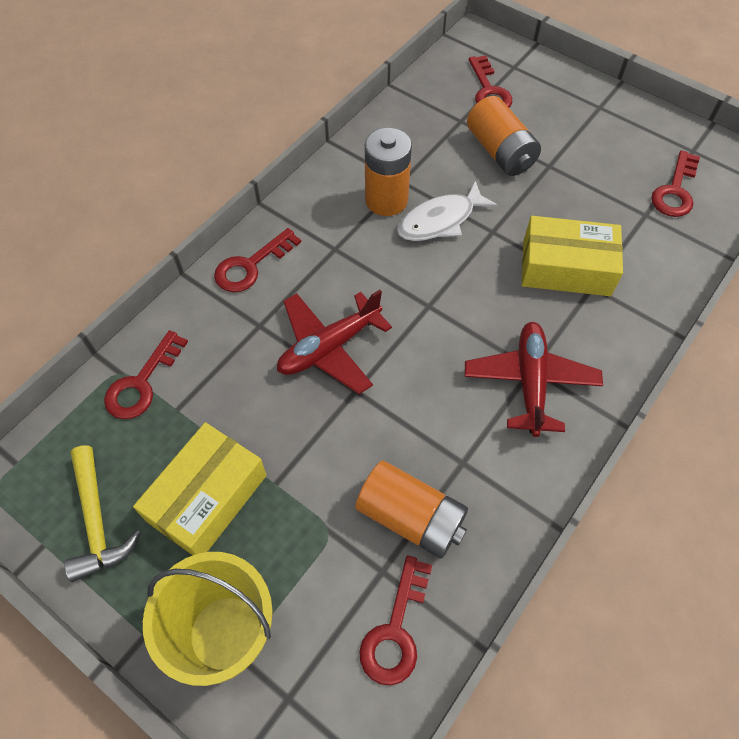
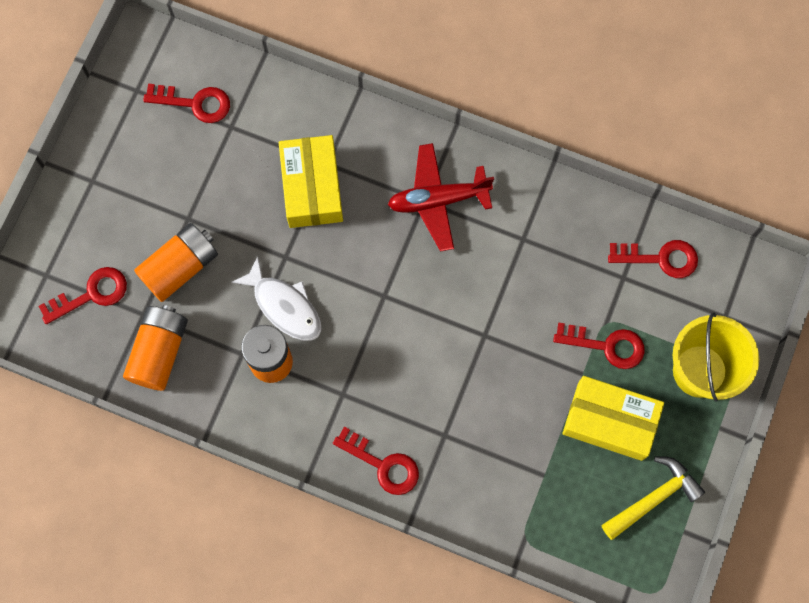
camera: 105 degrees left, 15 degrees up
red key [104,330,188,419] -> red key moved to [553,323,645,369]
red plane [277,290,392,394] -> none
orange battery [355,461,468,559] -> orange battery moved to [123,305,188,391]

